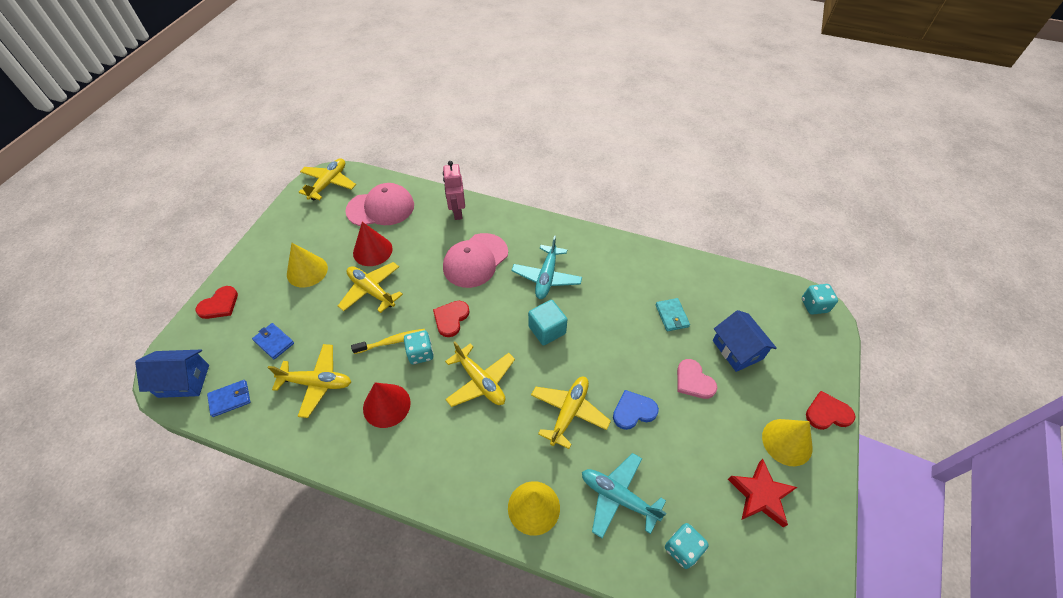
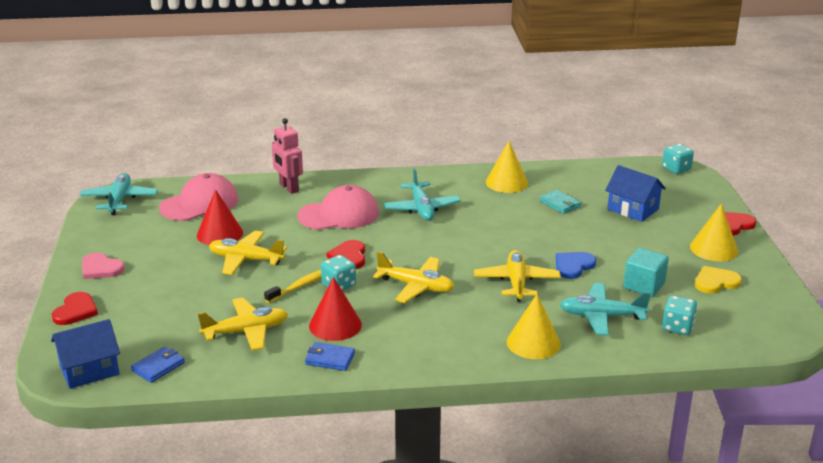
camera: 25 degrees left, 25 degrees down
blue wallet [252,323,294,360] -> blue wallet moved to [305,342,355,371]
yellow cone [287,243,328,288] -> yellow cone moved to [486,141,528,193]
yellow plane [299,158,356,200] -> turquoise plane [80,173,158,215]
pink cap [443,233,508,288] -> pink cap turned 120 degrees counterclockwise [297,185,379,230]
turquoise cube [528,300,568,346] -> turquoise cube moved to [623,248,669,297]
pink heart [677,359,717,399] -> pink heart moved to [82,252,125,279]
red star [728,459,797,528] -> yellow heart [695,266,742,294]

